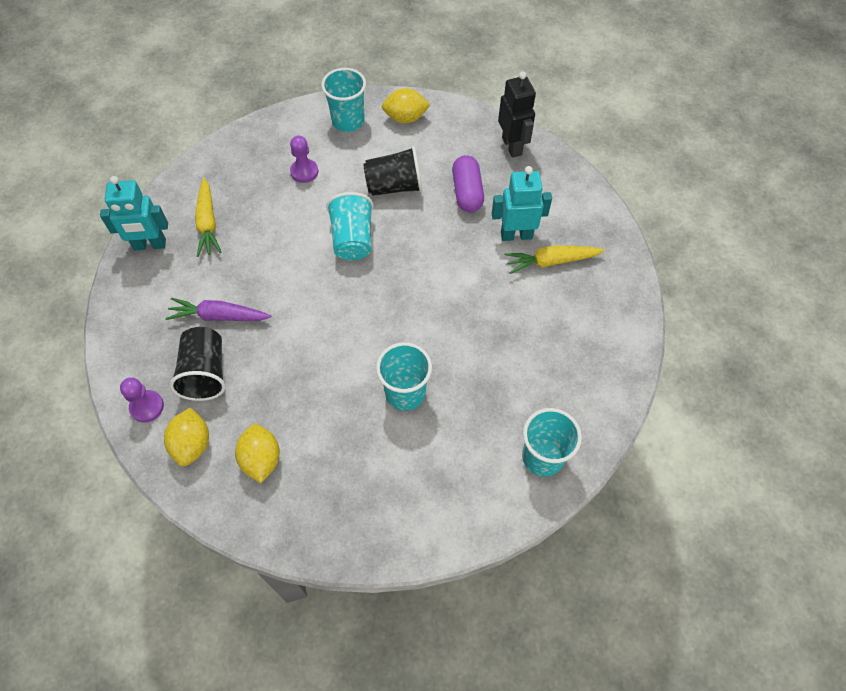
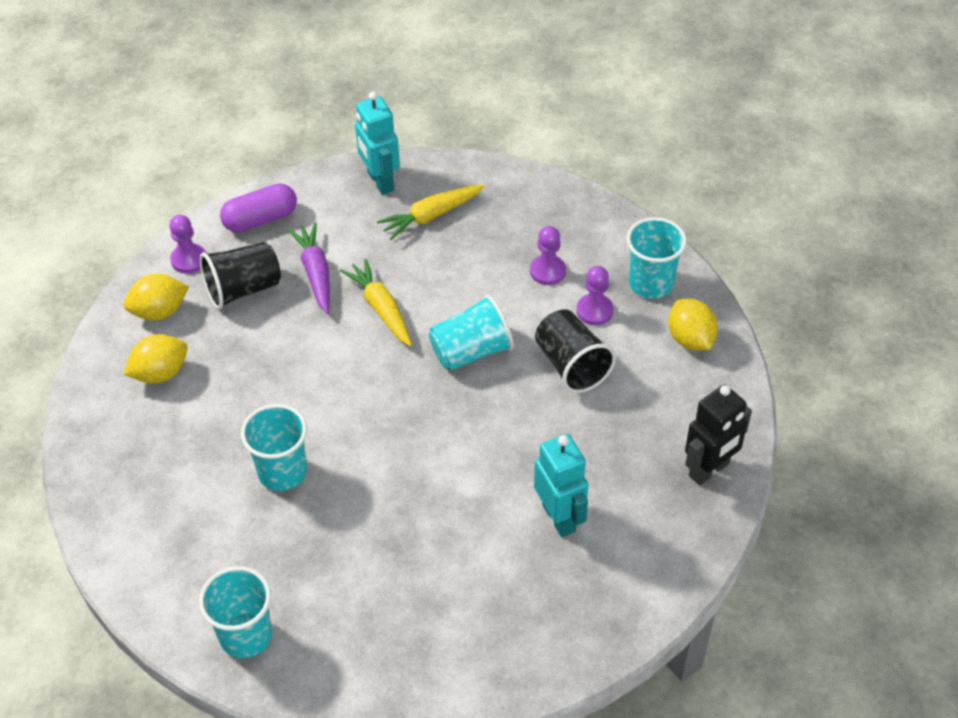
camera: 70 degrees right, 10 degrees down
purple capsule [452,155,484,212] -> purple capsule moved to [220,183,297,232]
yellow carrot [504,246,605,274] -> yellow carrot moved to [340,258,412,347]
none -> purple pawn [576,266,614,325]

